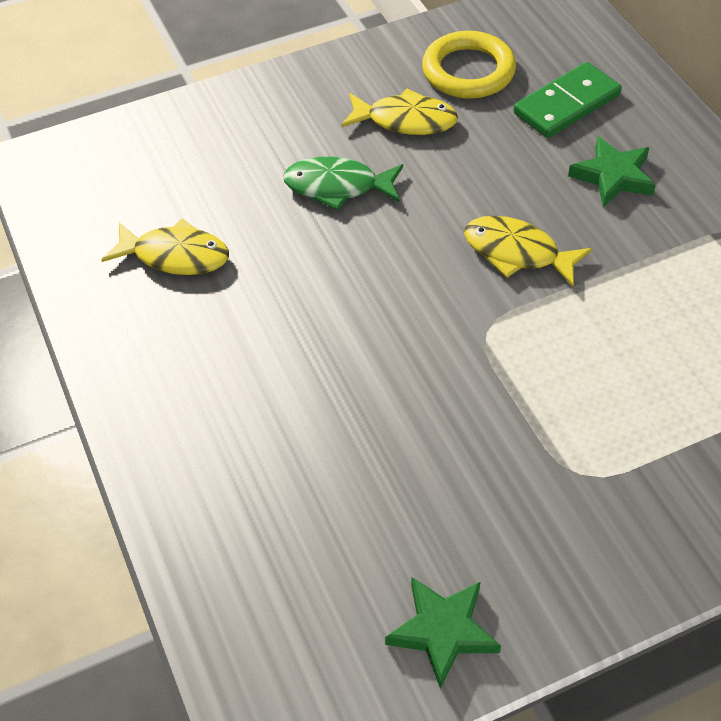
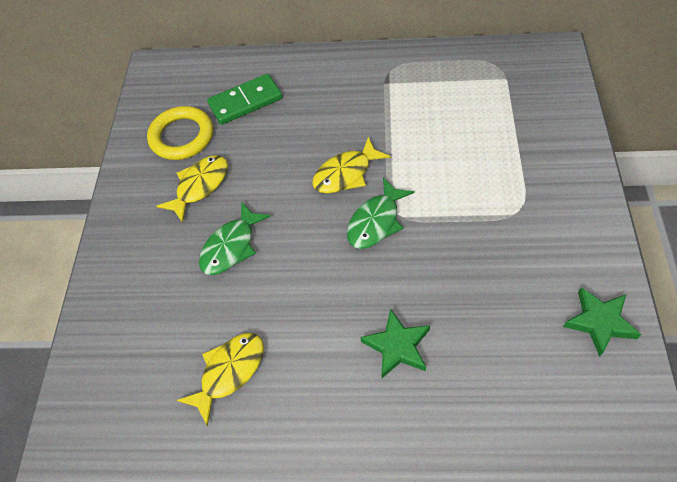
camera: 60 degrees left, 5 degrees up
green domino [514,62,622,138] -> green domino turned 75 degrees clockwise [207,74,282,125]
green star [568,136,656,207] -> green star moved to [361,308,430,378]
none -> green fish [347,178,414,249]

